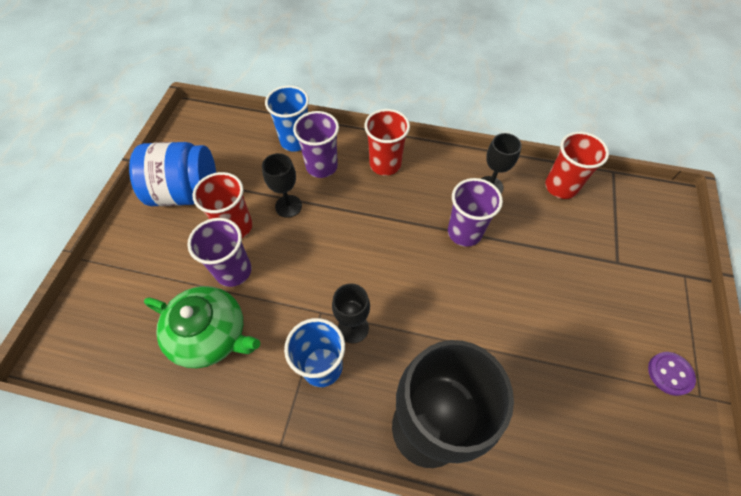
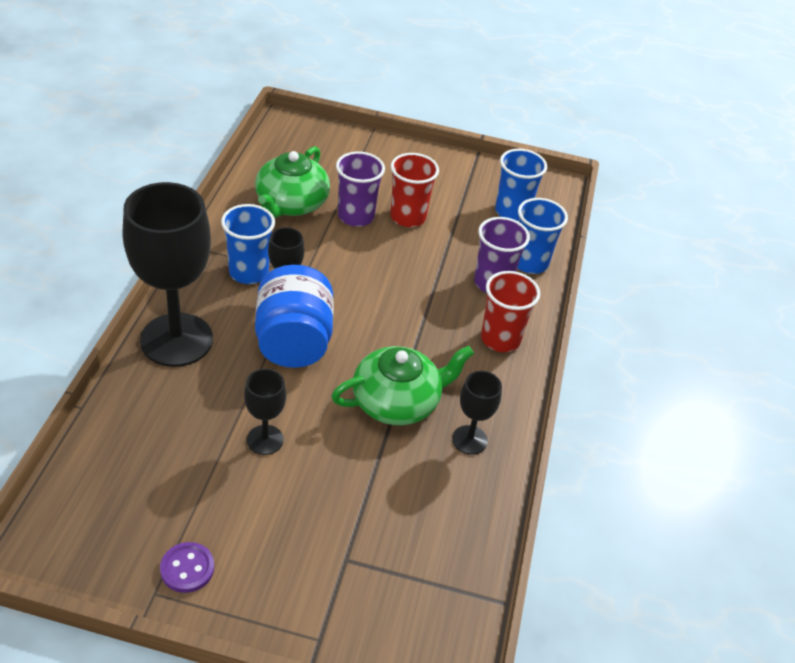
camera: 85 degrees right, 15 degrees down
blue jar [129,142,216,206] -> blue jar moved to [255,265,334,368]
black goblet [262,153,302,218] -> black goblet moved to [244,369,286,455]
purple cup [448,178,503,247] -> green teapot [331,346,474,425]
red cup [545,132,609,199] -> none
none -> blue cup [495,149,547,221]

